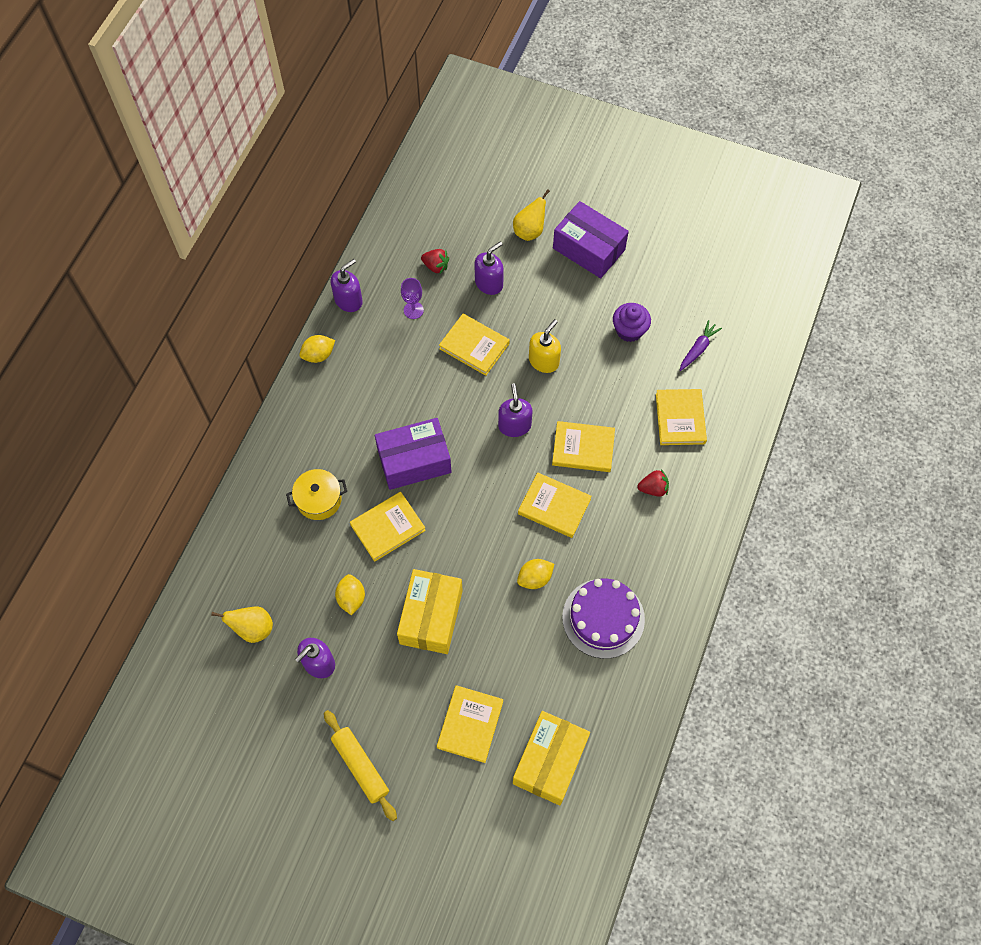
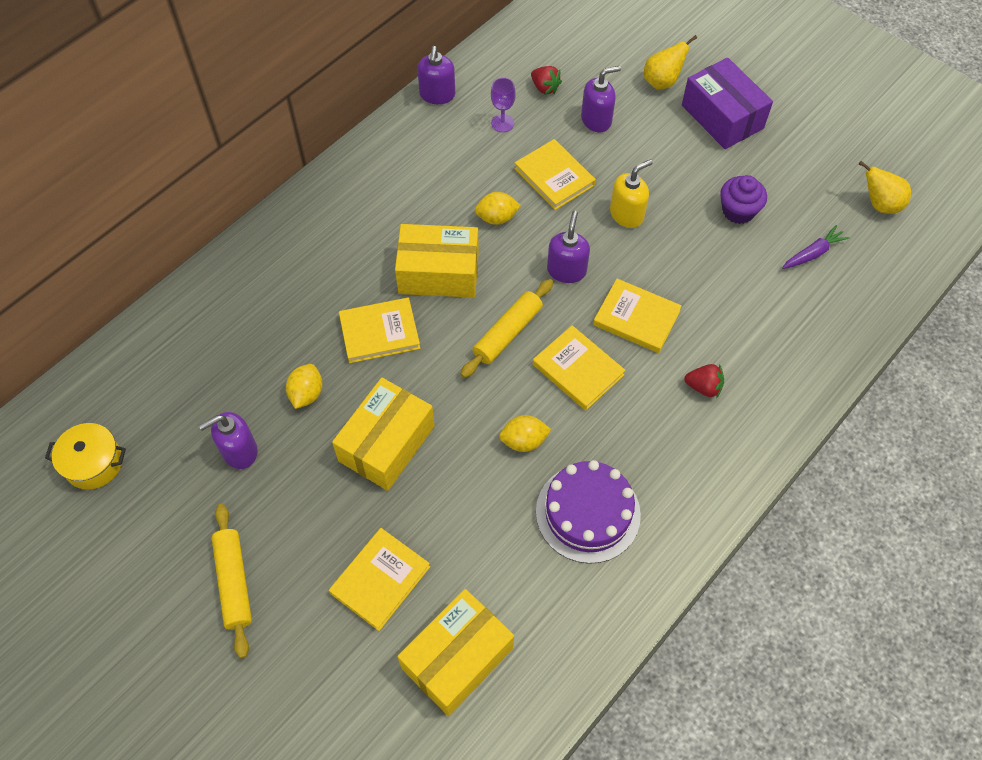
camera: 20 degrees right, 5 degrees down
yellow pear [211,606,273,643] -> yellow pear moved to [859,161,911,214]
yellow pot [286,469,347,520] -> yellow pot moved to [45,423,126,489]
yellow lemon [299,335,335,363] -> yellow lemon moved to [475,192,521,225]
purple soap dispenser [331,259,363,312] -> purple soap dispenser turned 120 degrees clockwise [417,46,455,104]
purple box [375,418,451,490] -> yellow box [395,224,479,298]
yellow book [656,389,707,445] -> none
none -> yellow rolling pin [461,279,553,378]

